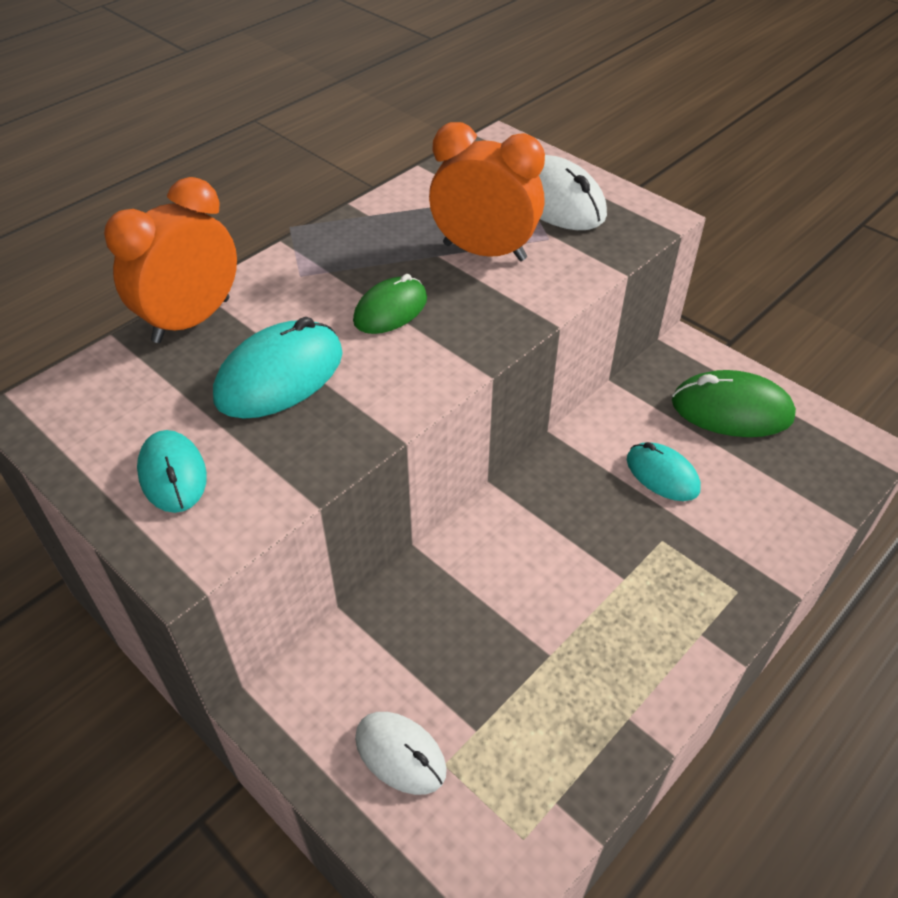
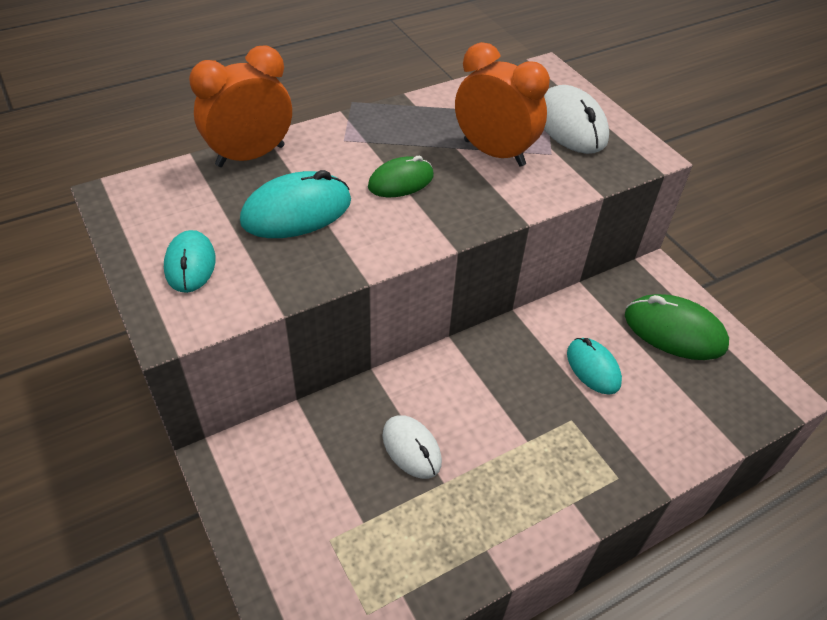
camera: 15 degrees right, 0 degrees up
white mouse [355,712,447,795] -> white mouse moved to [382,415,442,479]

